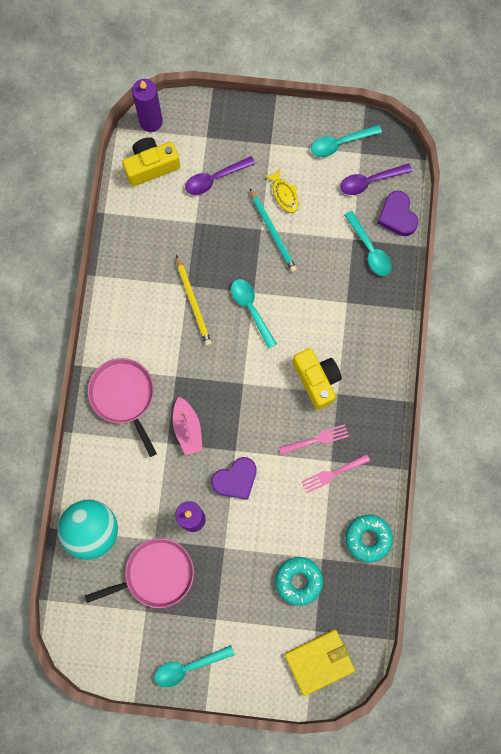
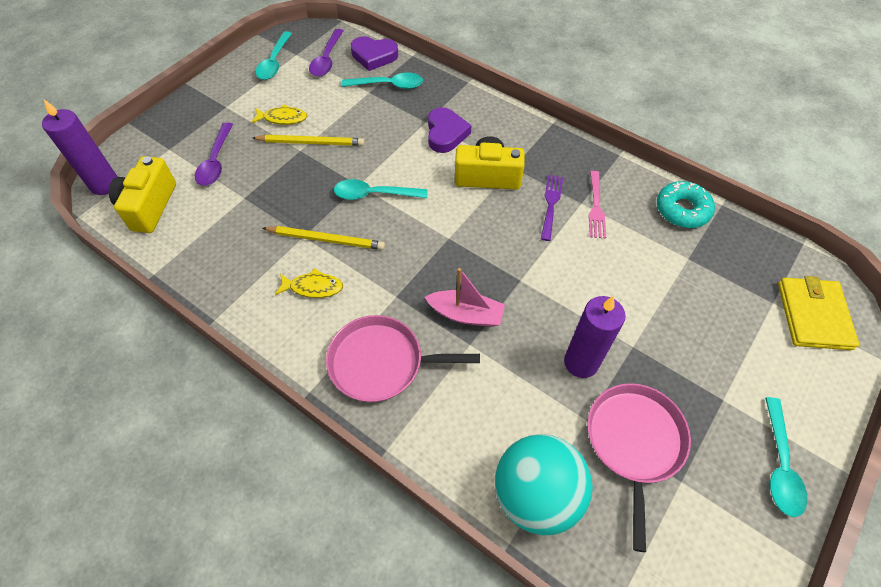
camera: 60 degrees left, 20 degrees down
purple heart [211,457,257,500] -> purple heart moved to [428,107,472,153]
turquoise pencil [250,189,297,272] -> yellow pencil [253,135,365,146]
turquoise donut [275,557,323,606] -> none
pink fork [279,424,349,455] -> purple fork [541,175,563,241]
none -> yellow fish [275,269,343,298]

